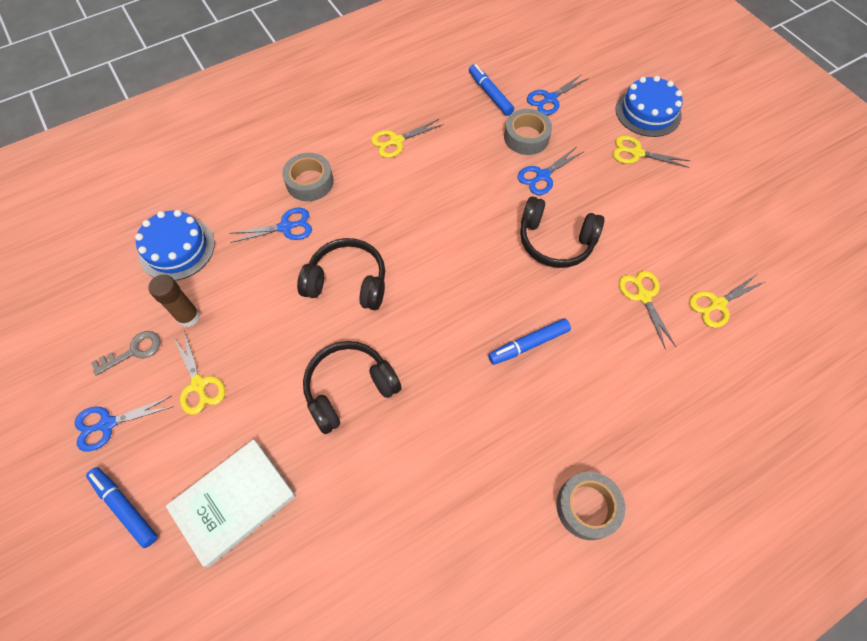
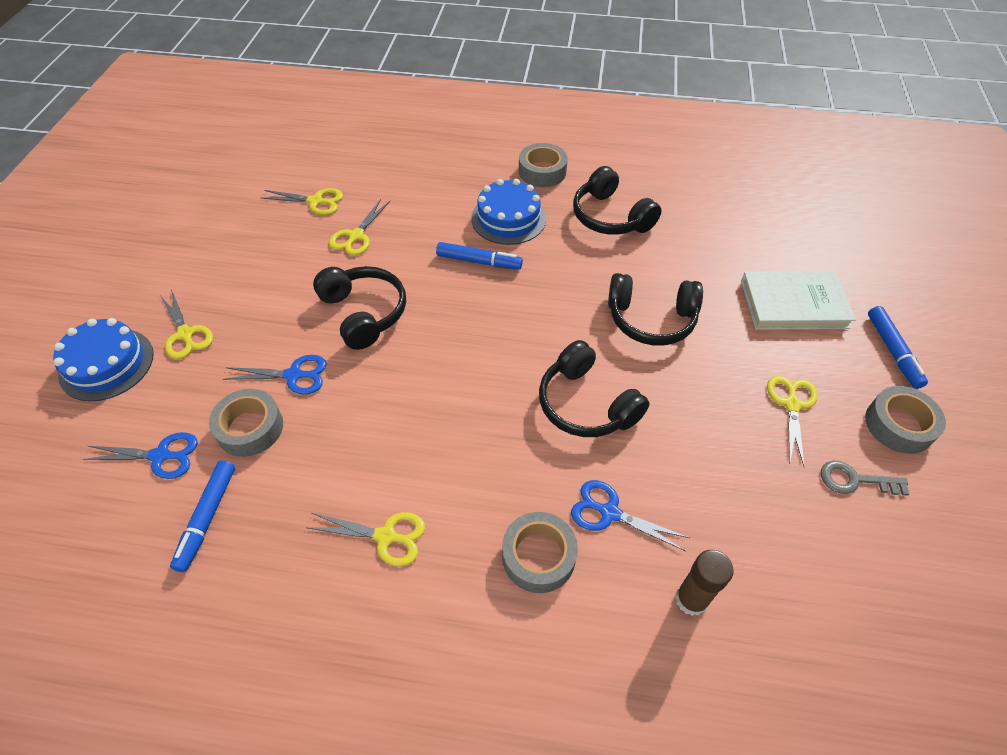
camera: 140 degrees left, 10 degrees down
blue scissors [74,396,174,452] -> grey tape [865,386,946,454]
blue cake [135,210,214,281] -> blue cake moved to [471,179,546,245]
brown glue stick [148,274,200,327] -> brown glue stick moved to [675,550,734,616]
none -> black headphones [573,166,661,235]

